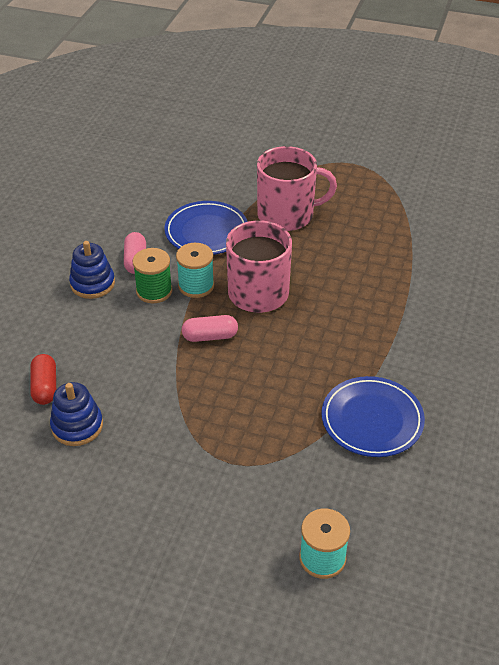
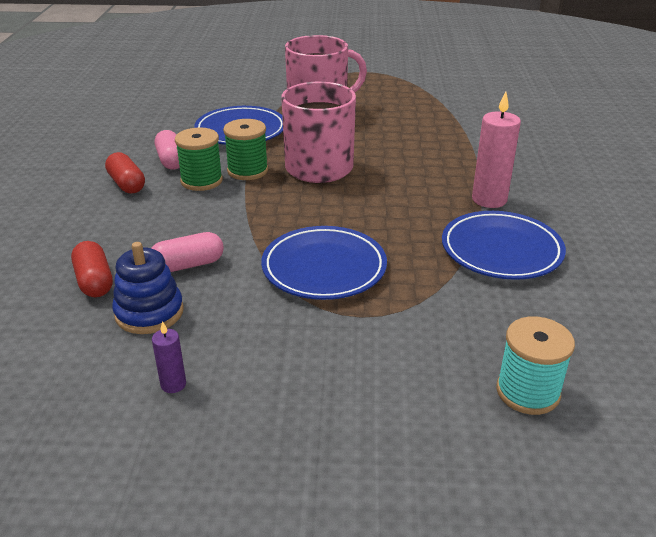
camera: 15 degrees left, 10 degrees down
blue stacking toy [69,241,115,299] -> red capsule [105,152,145,194]
turquoise spool [176,243,214,298] -> green spool [223,119,268,180]
pink capsule [182,315,238,342] -> pink capsule moved to [152,232,224,272]
none -> purple candle [152,321,186,393]
none -> blue plate [261,226,387,300]
none -> pink candle [472,92,521,208]

